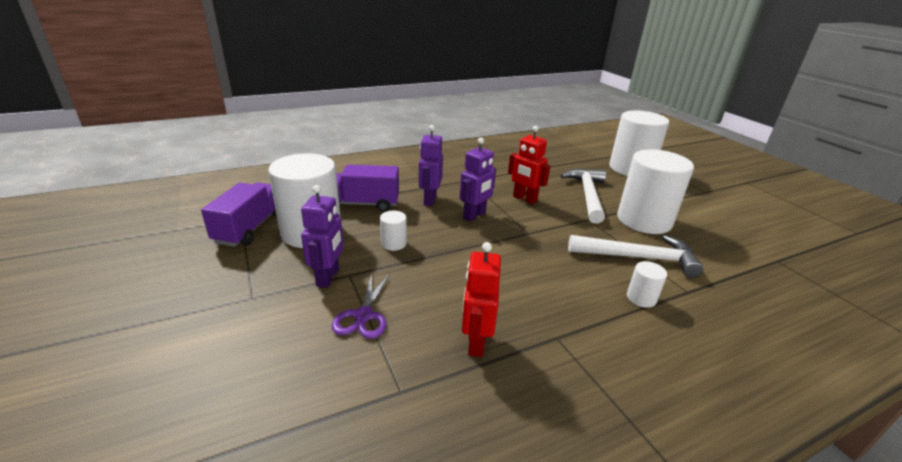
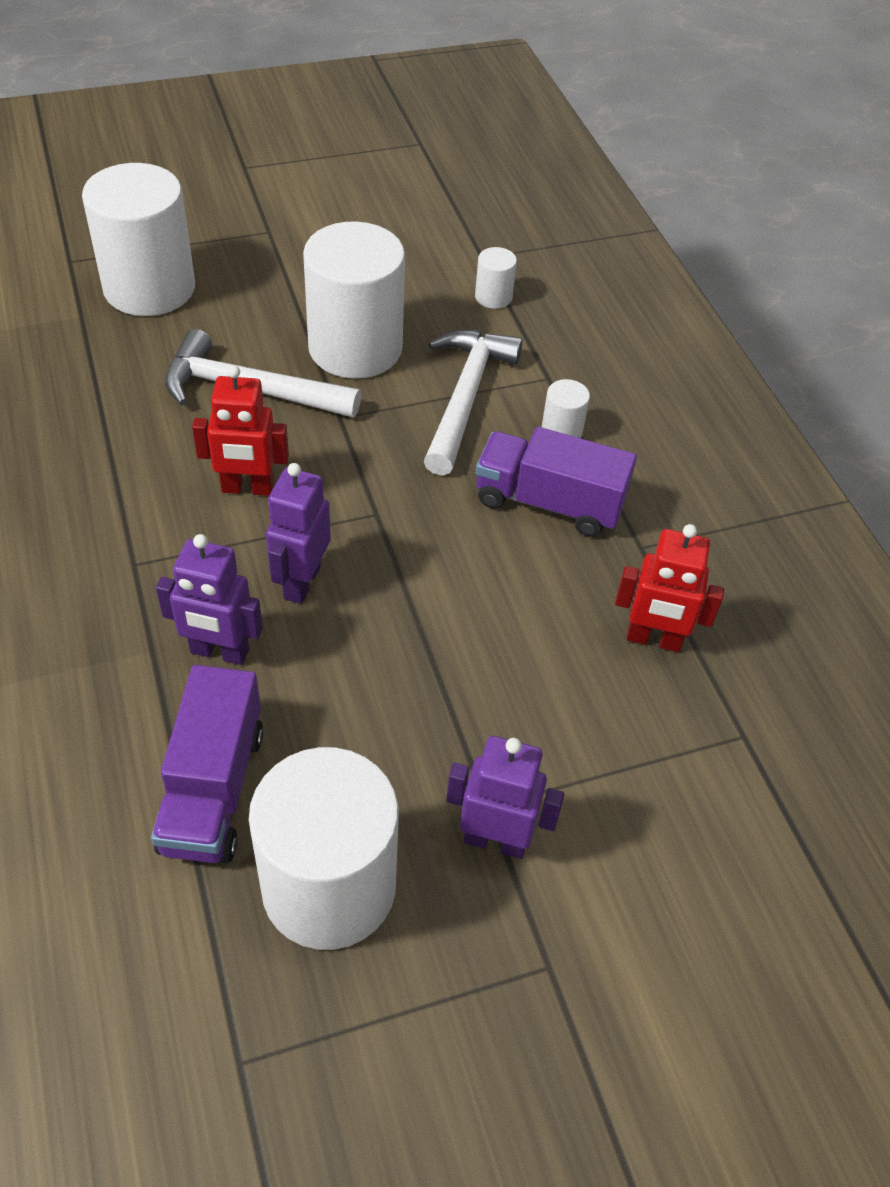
camera: 85 degrees left, 20 degrees up
purple truck [201,182,277,247] -> purple truck moved to [476,427,637,537]
purple scissors [332,273,390,339] -> none
white cylinder [380,211,407,251] -> white cylinder moved to [475,247,517,309]
purple robot [460,138,496,222] -> purple robot turned 120 degrees counterclockwise [266,463,331,604]
red robot [508,126,550,204] -> red robot turned 45 degrees clockwise [192,365,289,496]

